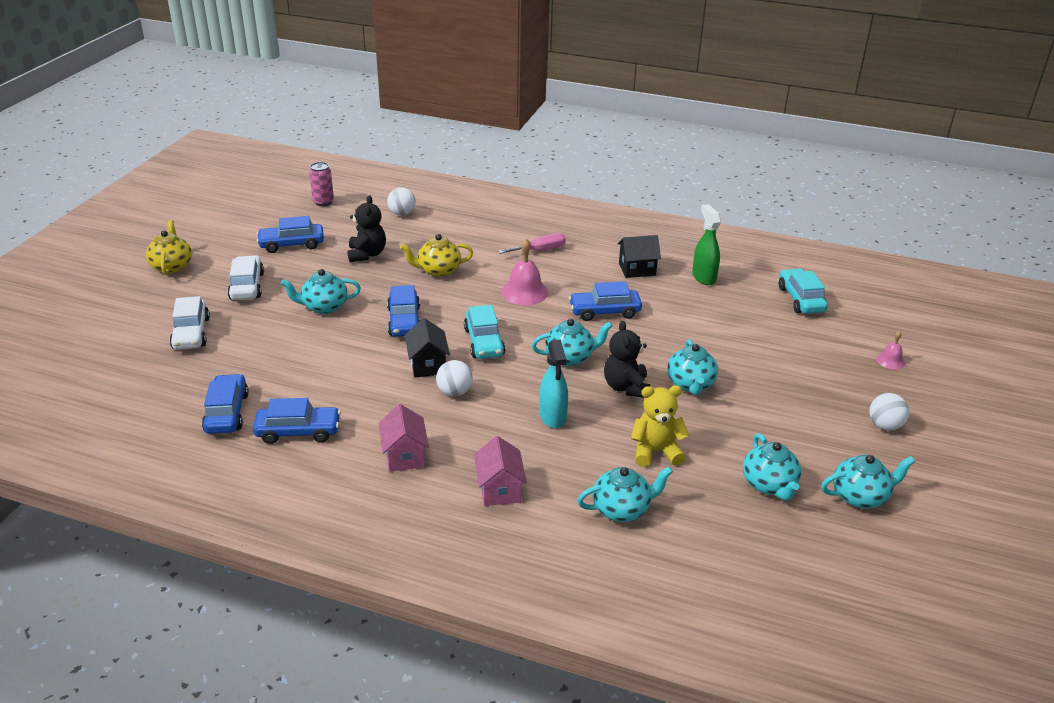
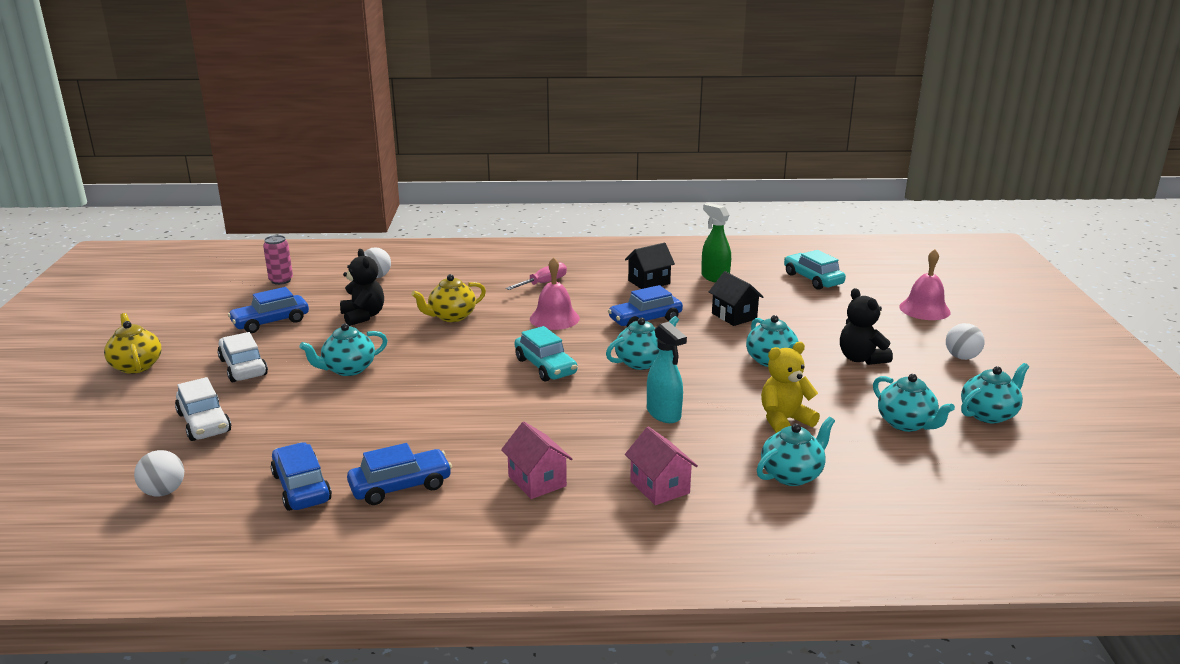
camera: 20 degrees left, 10 degrees down
blue car [387,285,420,337] -> none
black house [405,318,450,377] -> black house moved to [709,271,763,326]
white ball [436,360,473,396] -> white ball moved to [134,450,184,496]
black teddy bear [604,321,650,398] -> black teddy bear moved to [840,288,893,365]
pink bell [876,331,905,369] -> pink bell [899,249,951,320], size x1.84

